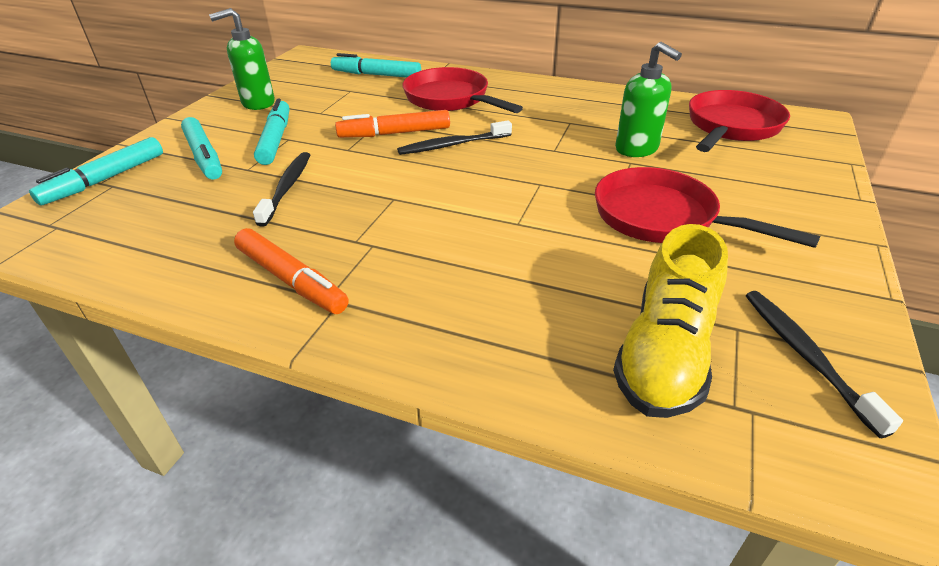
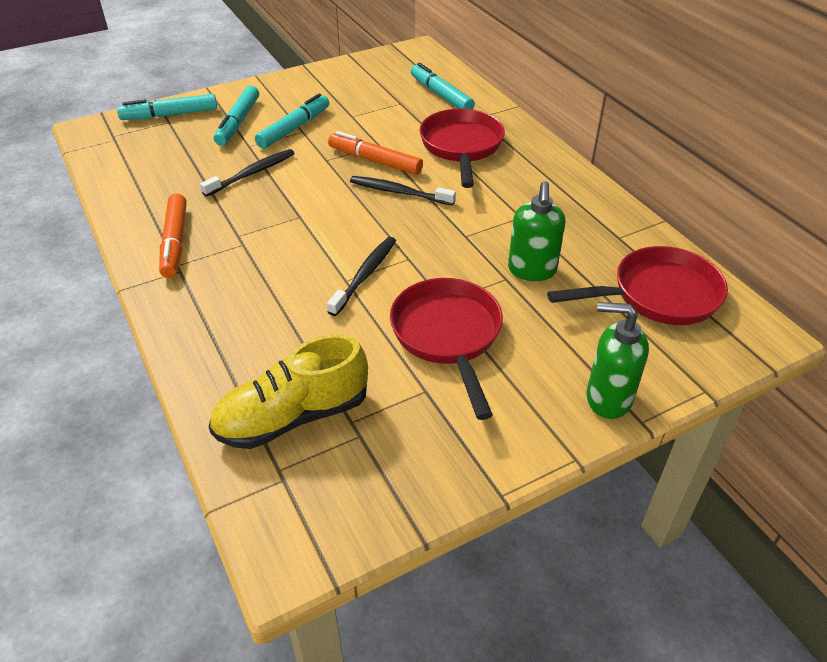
camera: 40 degrees right, 5 degrees up
green soap dispenser [209,8,275,110] -> green soap dispenser moved to [586,302,649,419]
black toothbrush [746,291,903,438] -> black toothbrush moved to [327,237,396,316]

